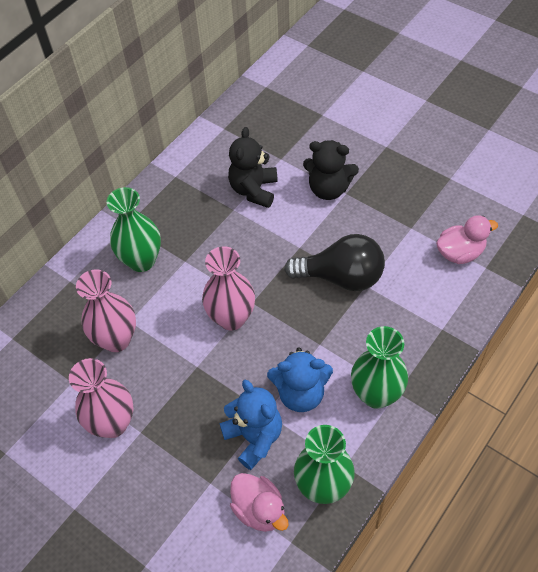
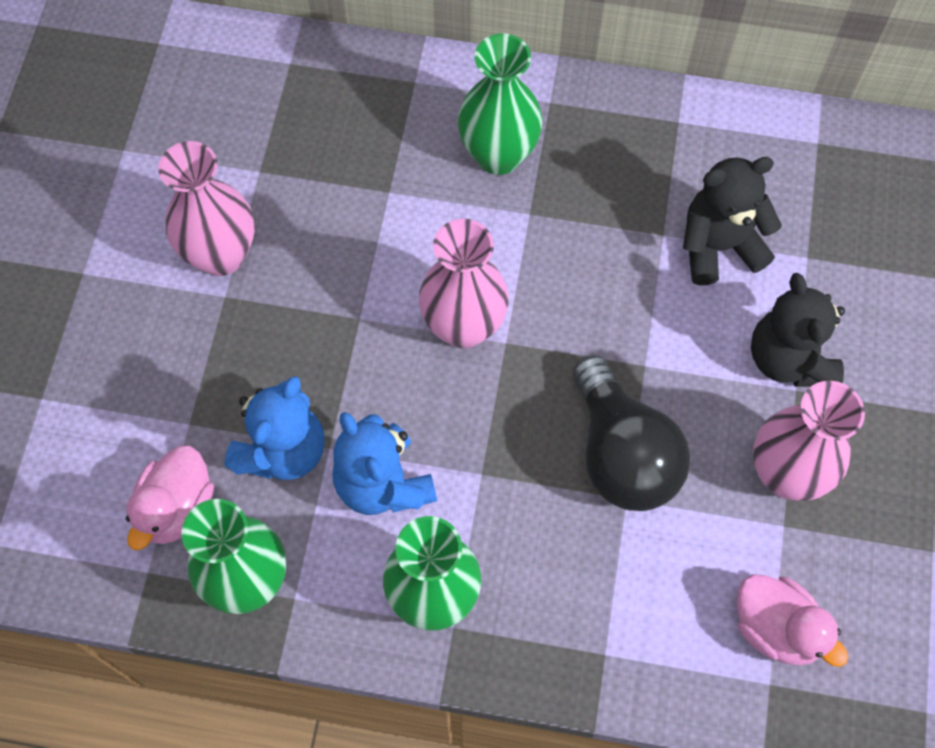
camera: 60 degrees right, 10 degrees up
pink vase [76,269,136,352] -> pink vase moved to [753,381,865,501]

